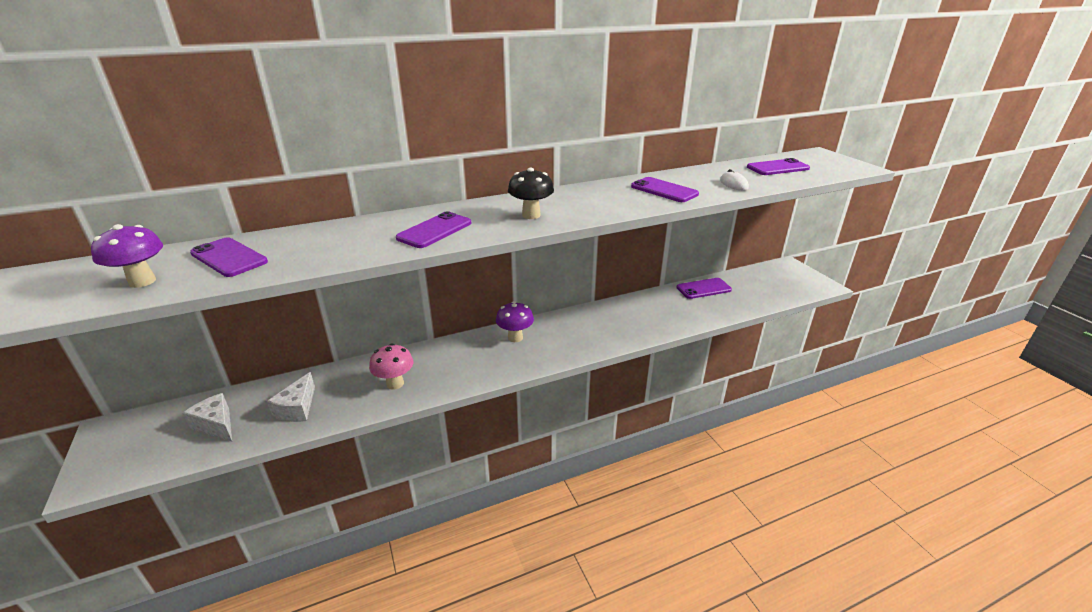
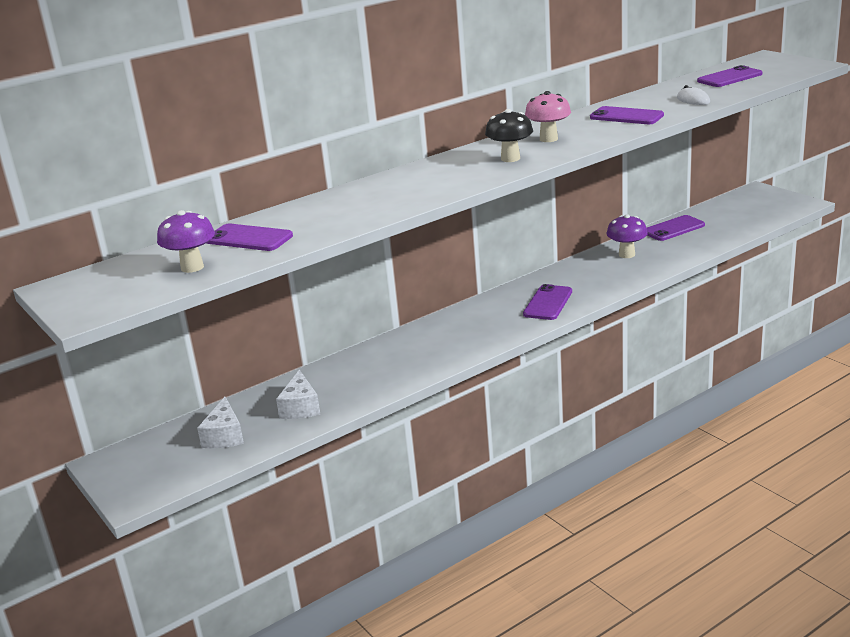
camera: 10 degrees left, 5 degrees down
white cheese [183,393,232,441] -> white cheese turned 120 degrees counterclockwise [197,397,244,448]
pink mushroom [369,344,414,390] -> pink mushroom moved to [525,91,571,142]
purple phone [396,211,471,248] -> purple phone moved to [523,284,572,320]
purple mushroom [496,301,534,342] -> purple mushroom moved to [606,214,648,258]

